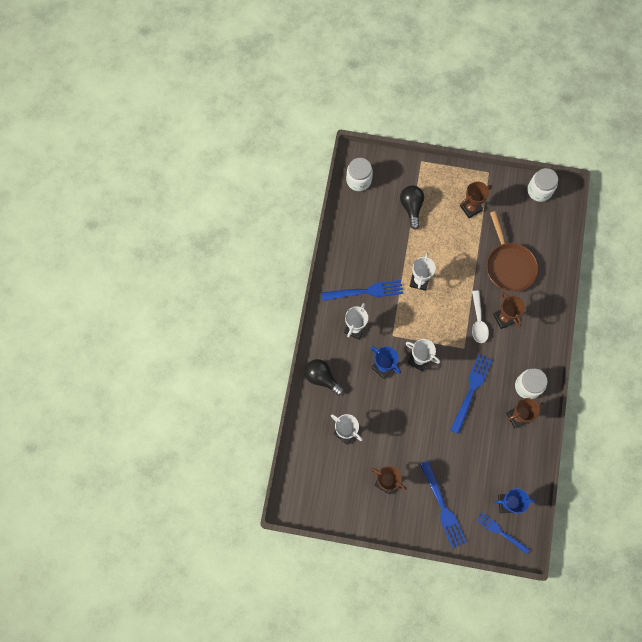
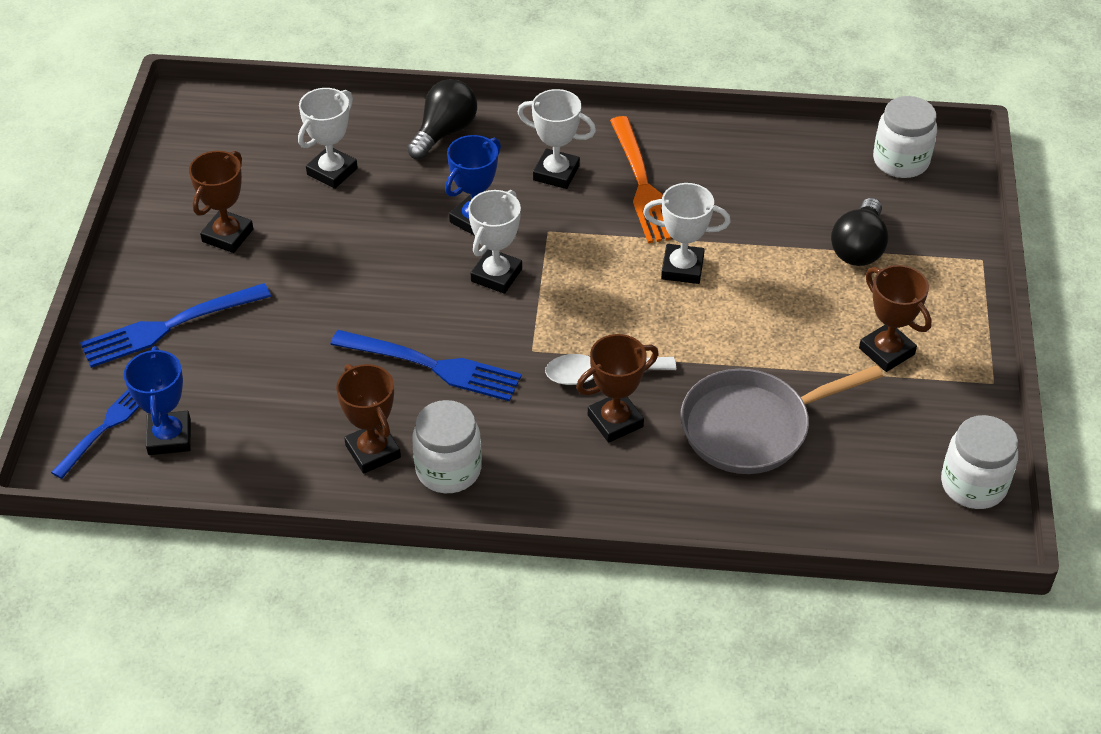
camera: 85 degrees right, 25 degrees down
blue fork [321,280,403,301] -> orange fork [610,116,671,243]
black light bulb [400,185,424,230] -> black light bulb turned 120 degrees clockwise [831,198,888,266]
brown pan [486,211,538,292] -> grey pan [680,365,883,474]

